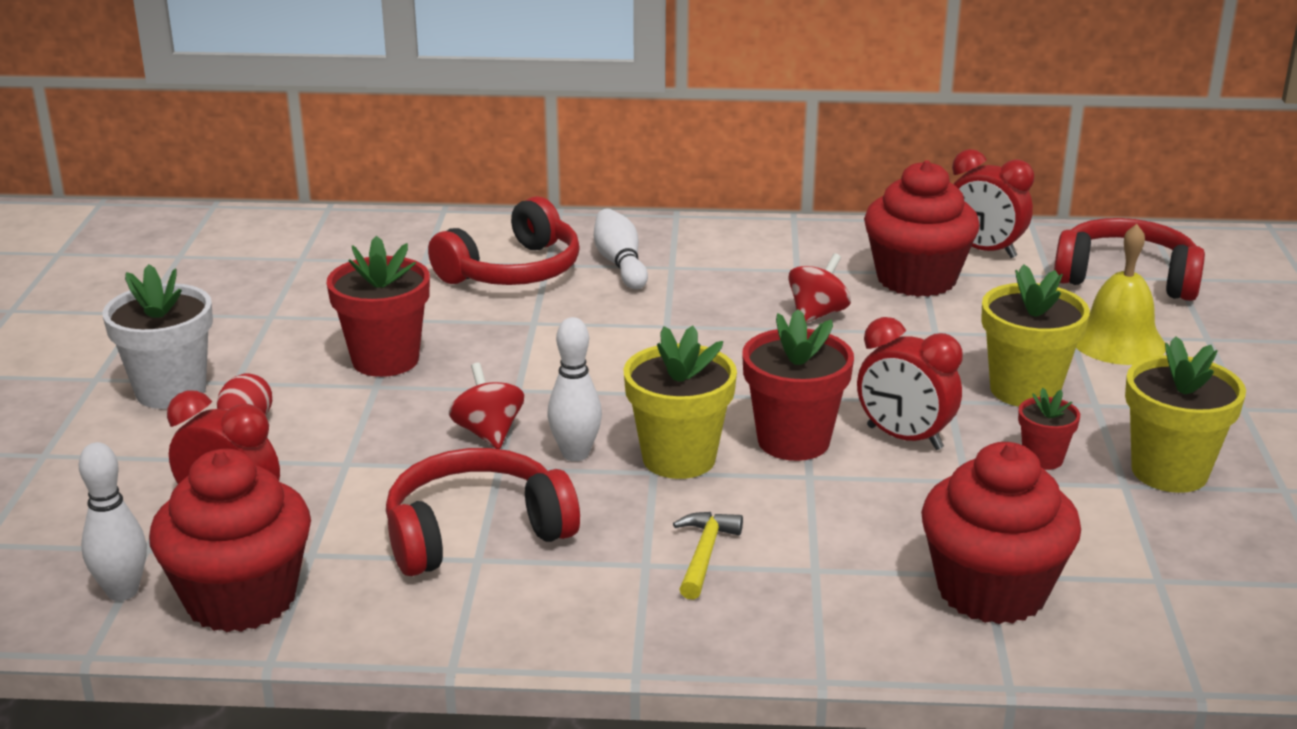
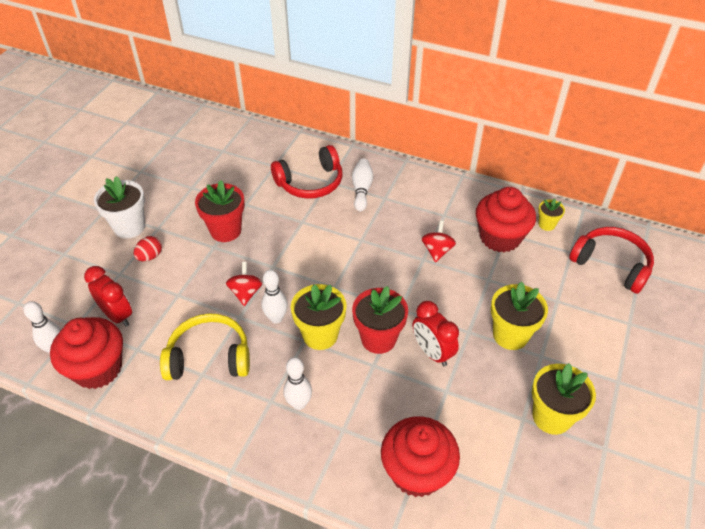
camera: 20 degrees right, 20 degrees up
red headphones [386,448,580,576] -> yellow headphones [160,313,250,380]
yellow hammer [673,512,743,600] -> white bowling pin [283,357,312,410]
red spinning top [789,253,851,323] -> red spinning top turned 45 degrees counterclockwise [421,221,456,262]
red clock [952,149,1034,258] -> yellow flower pot [538,198,565,231]
red flower pot [1018,388,1080,470] -> none
yellow bell [1076,224,1166,365] -> none

